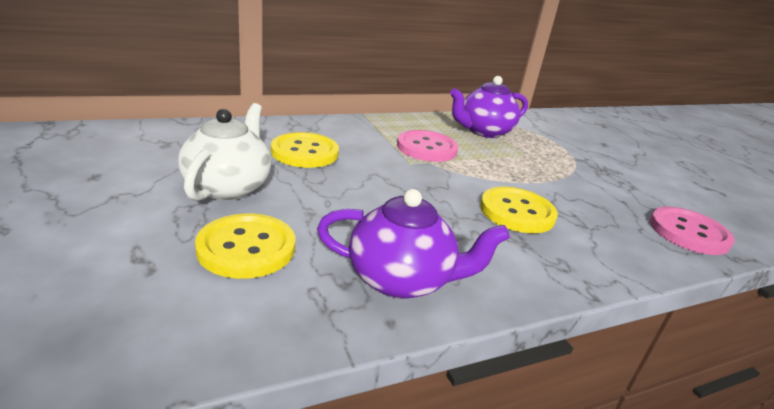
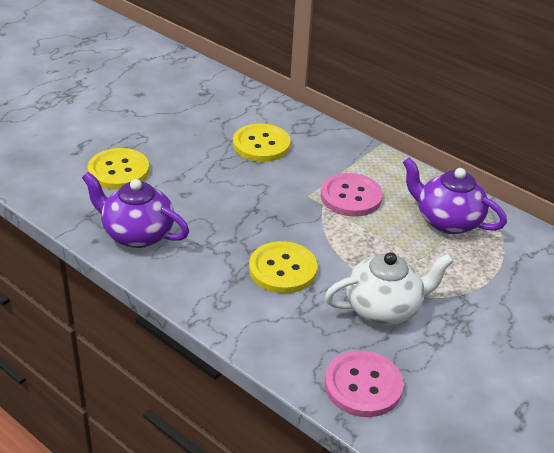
camera: 65 degrees right, 10 degrees up
white teapot [178,103,272,201] -> white teapot moved to [325,252,454,325]
purple teapot [317,189,510,299] -> purple teapot turned 135 degrees clockwise [82,172,189,248]

